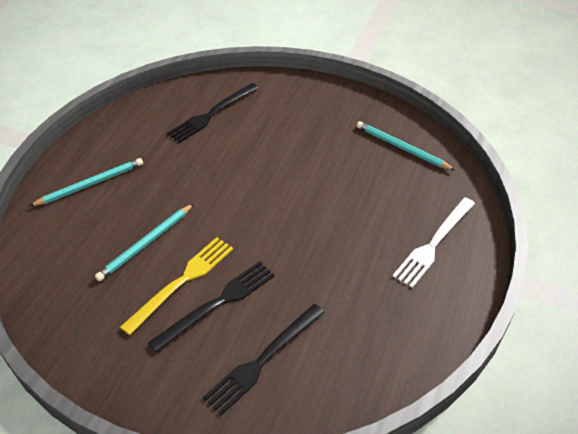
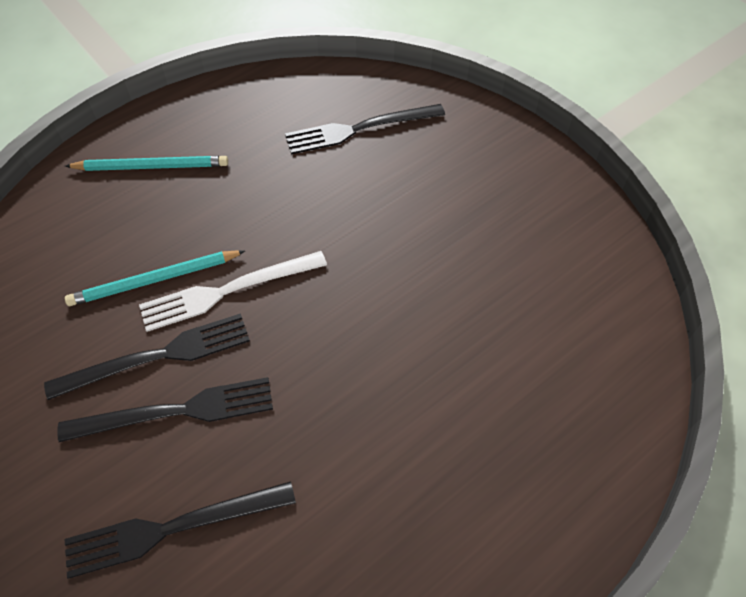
camera: 30 degrees right, 10 degrees up
yellow fork [120,237,233,335] -> black fork [44,313,250,400]
turquoise pencil [357,121,456,171] -> none
white fork [392,197,475,288] -> white fork moved to [139,251,327,332]

